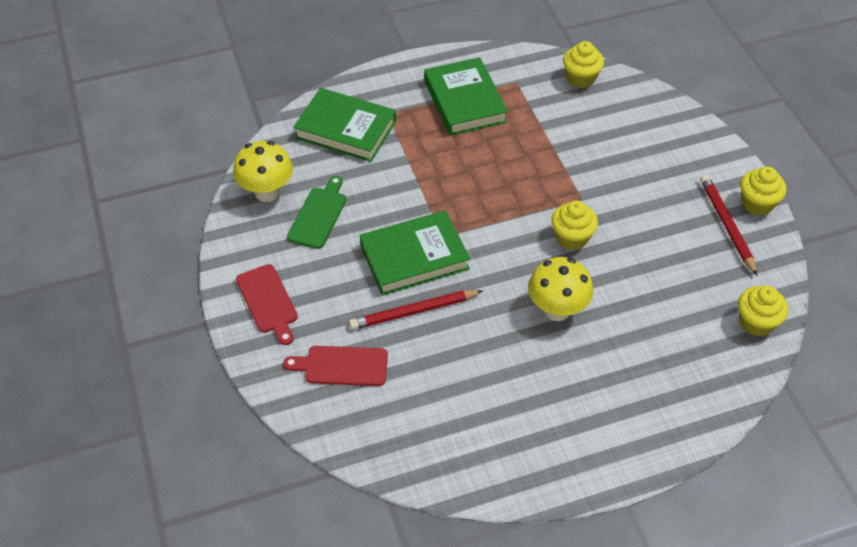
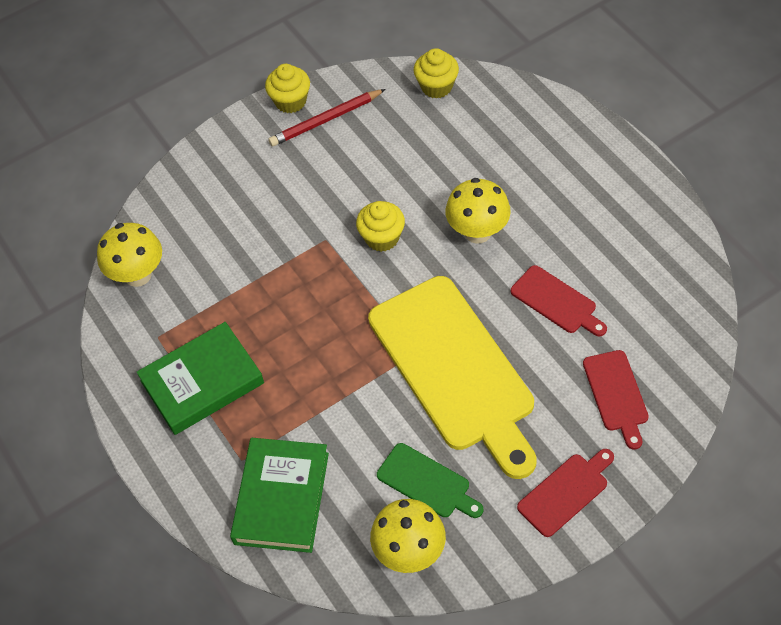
camera: 100 degrees left, 5 degrees up
green cutting board [287,176,346,249] -> green cutting board turned 150 degrees counterclockwise [377,443,483,518]
red pencil [349,290,483,330] -> none
green book [360,210,470,296] -> yellow cutting board [368,276,537,479]
yellow cupcake [563,41,604,88] -> yellow mushroom [97,223,162,287]
none -> red cutting board [511,265,607,336]

